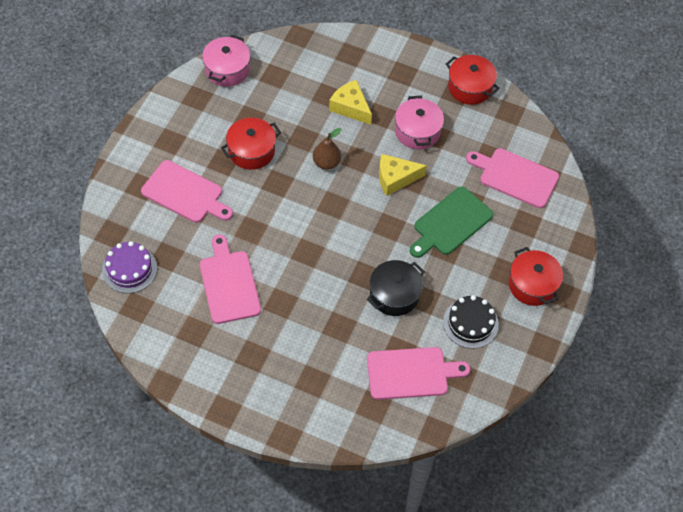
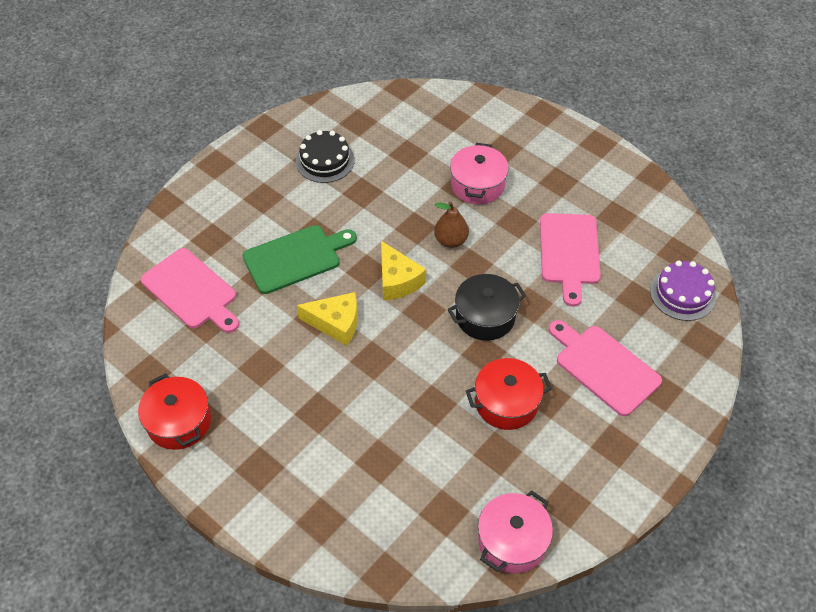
camera: 160 degrees left, 5 degrees down
brown pear [313,128,341,170] -> brown pear moved to [434,202,469,248]
yellow cheese [329,80,372,125] -> yellow cheese moved to [381,241,426,300]
black pot [367,260,425,316] -> black pot moved to [447,274,526,341]
pink cutting board [367,347,470,400] -> none
pink pot [395,95,444,149] -> pink pot moved to [450,143,509,205]
red pot [509,247,563,306] -> none

